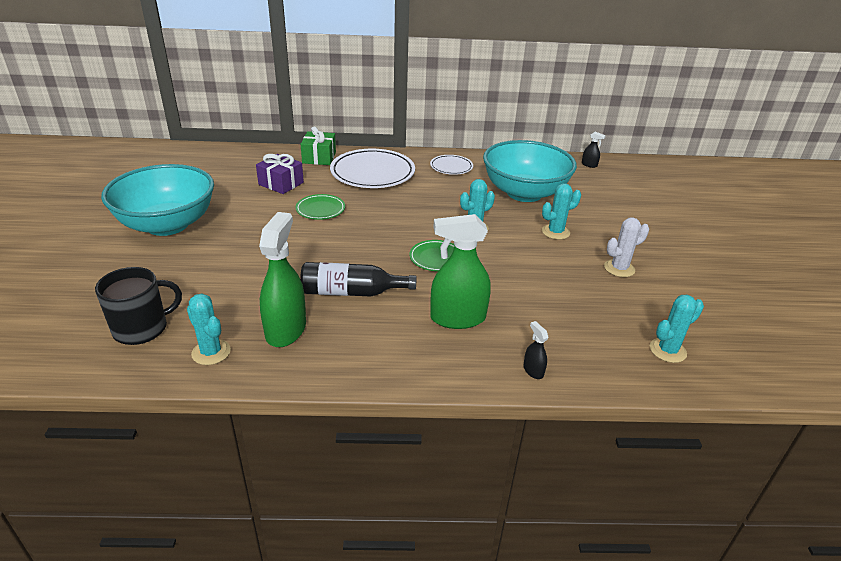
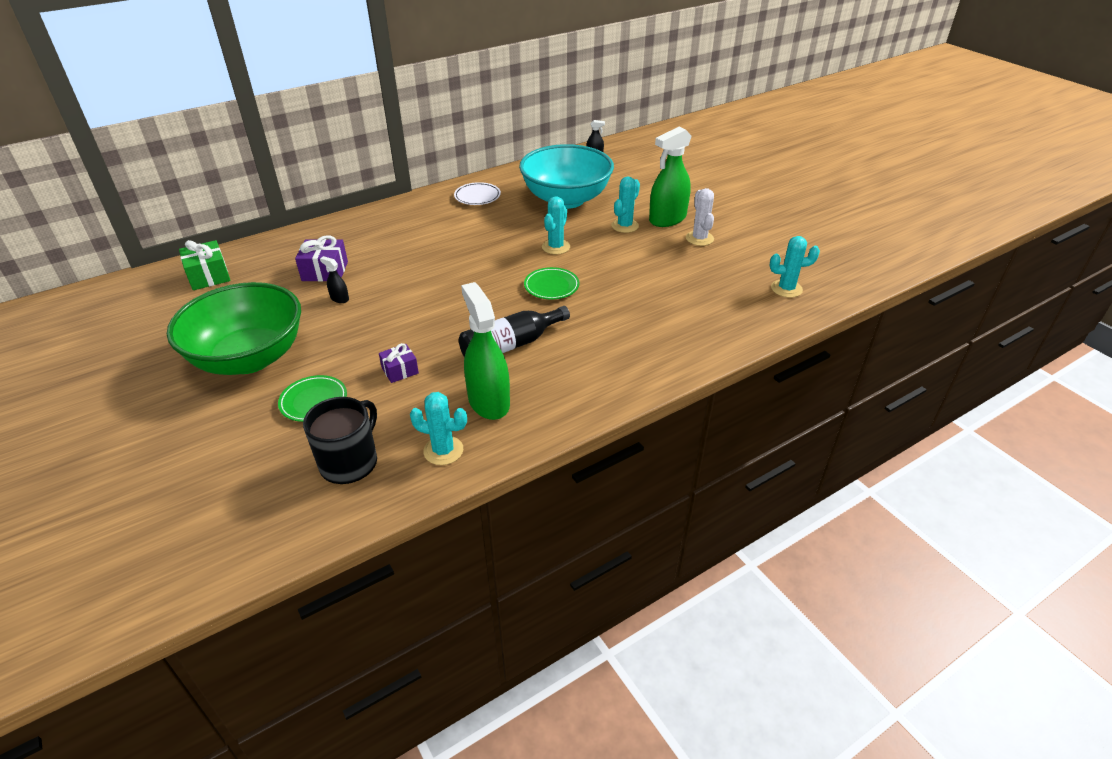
camera: 30 degrees left, 5 degrees up
turquoise bowl [101,164,214,236] -> green bowl [167,282,301,375]
green plate [295,194,345,220] -> green plate moved to [278,375,347,422]
green gift [301,127,336,165] -> green gift moved to [179,240,231,290]
white plate [330,149,415,188] -> none
green spray bottle [430,214,491,329] -> green spray bottle moved to [649,127,692,227]
black spray bottle [524,321,549,379] -> black spray bottle moved to [320,256,349,303]
white cactus [604,218,649,277] -> white cactus turned 45 degrees counterclockwise [686,188,714,246]
turquoise cactus [650,295,704,363] -> turquoise cactus turned 60 degrees clockwise [770,236,820,298]
none -> purple gift [379,343,419,383]

